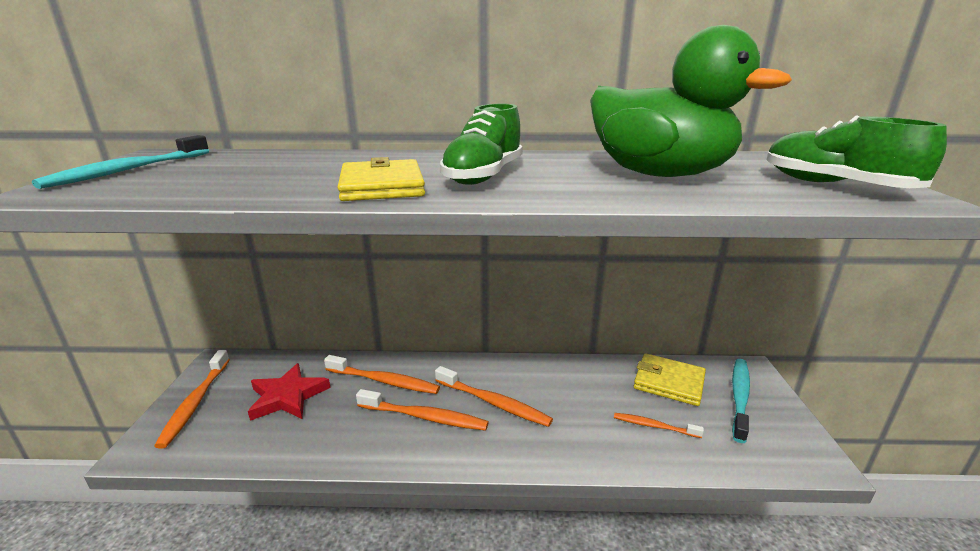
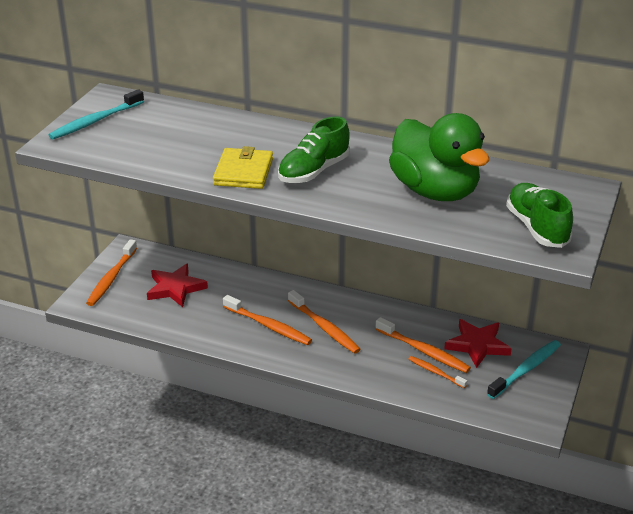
camera: 20 degrees right, 10 degrees up
orange toothbrush [324,355,440,394] -> orange toothbrush moved to [375,317,471,373]
yellow wallet [634,353,706,406] -> red star [444,319,512,368]

